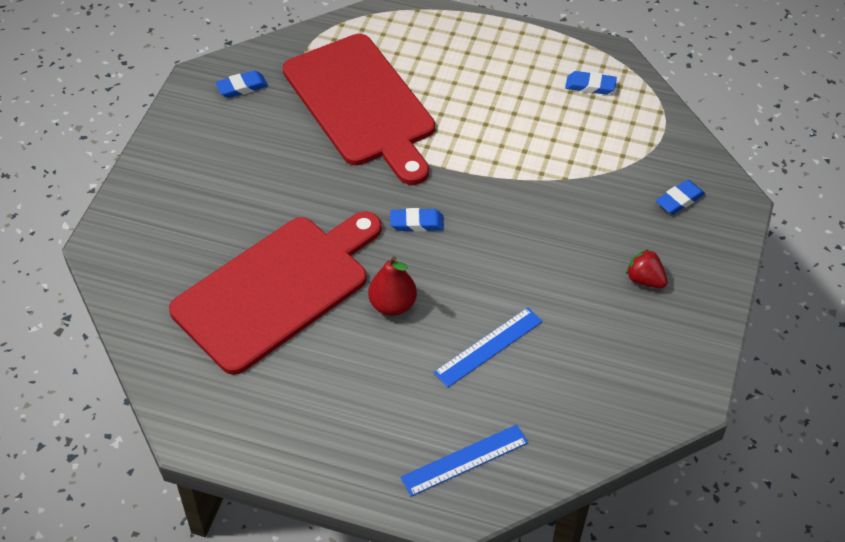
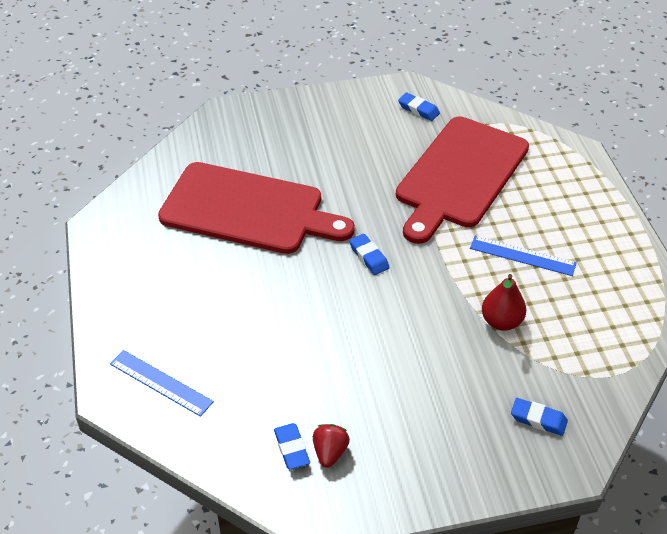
camera: 60 degrees right, 5 degrees down
red pear [368,256,417,316] -> red pear moved to [482,274,526,331]
blue ruler [433,307,543,387] -> blue ruler moved to [470,236,577,276]
blue eraser [565,71,617,95] -> blue eraser moved to [274,423,310,470]
red strawberry [626,249,668,288] -> red strawberry moved to [313,424,350,468]

